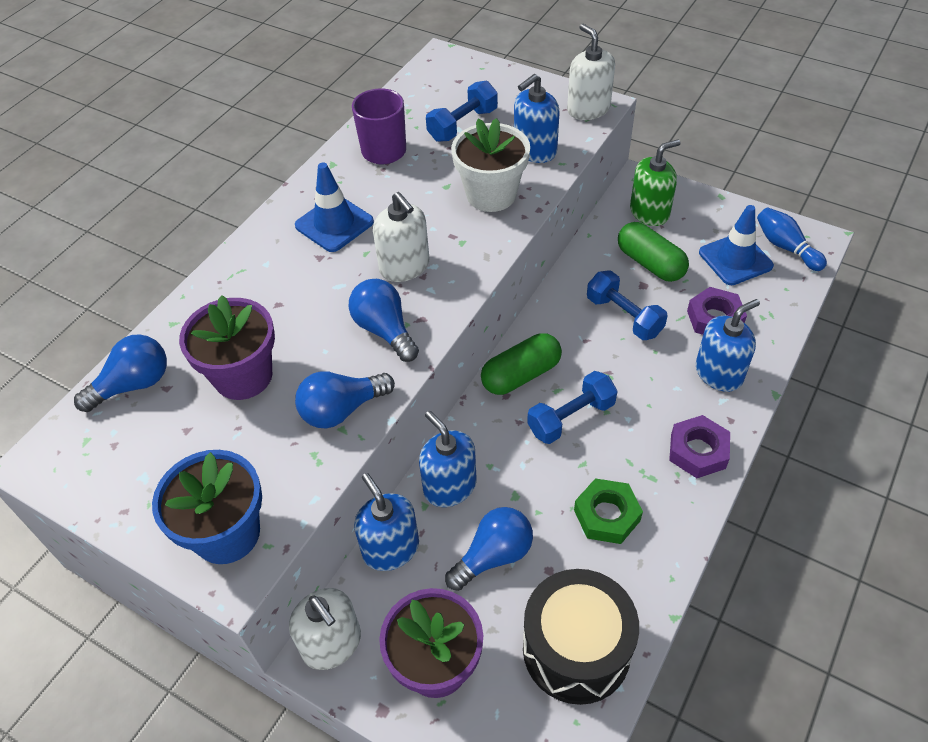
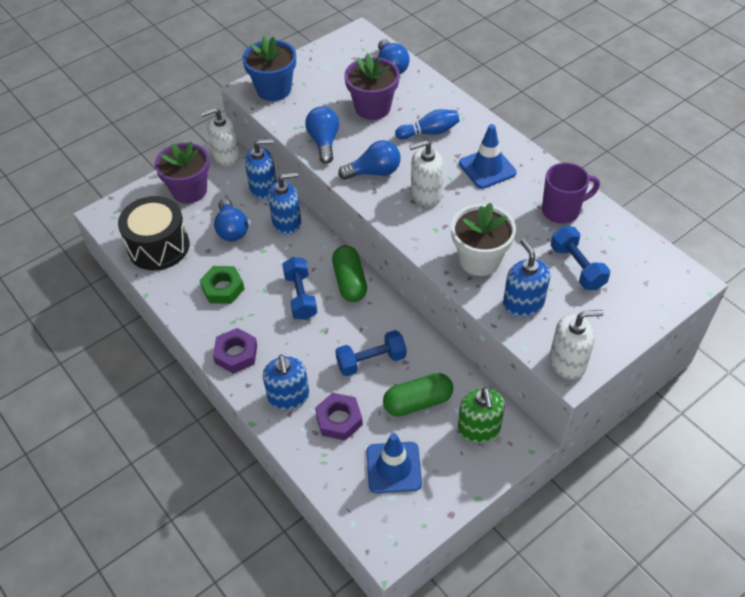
camera: 110 degrees right, 0 degrees up
blue bowling pin [757,207,827,271] -> blue bowling pin moved to [395,109,460,140]

